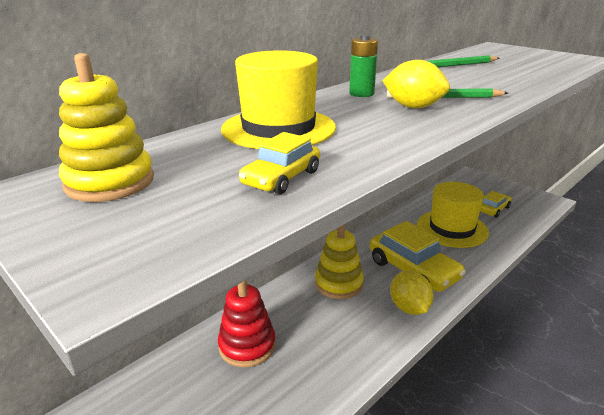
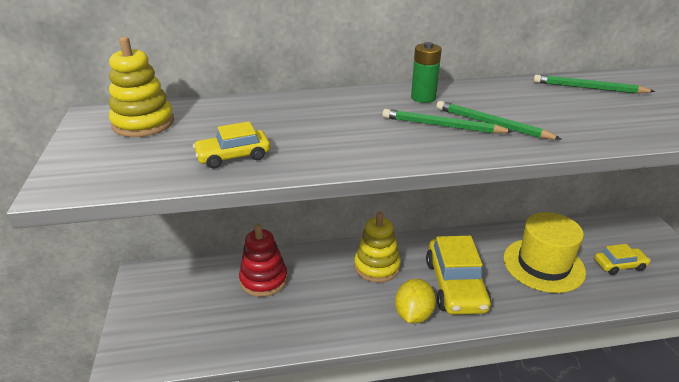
camera: 35 degrees right, 5 degrees up
yellow hat [221,50,336,149] -> none
yellow lemon [382,60,450,108] -> green pencil [382,109,514,134]

